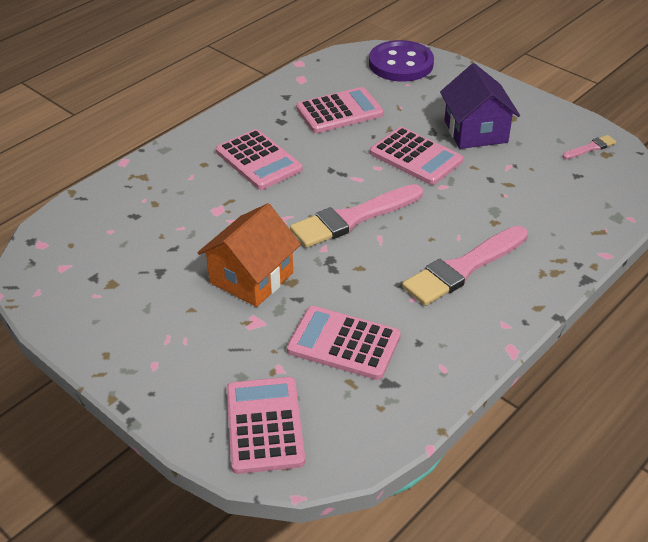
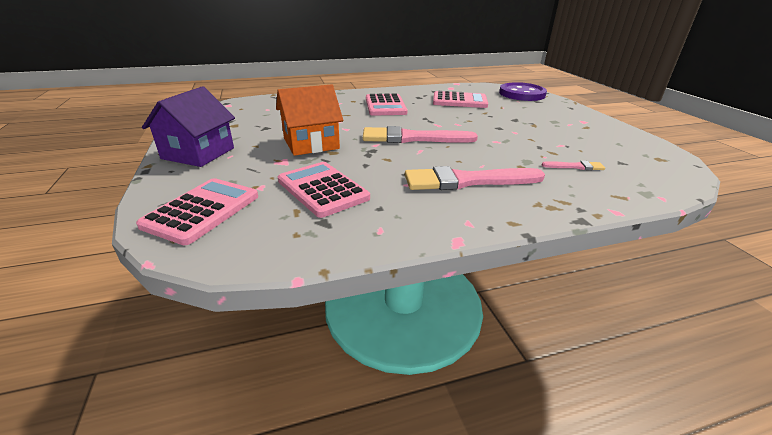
camera: 30 degrees right, 10 degrees down
pink calculator [370,127,463,185] -> none
purple house [440,63,520,149] -> purple house moved to [142,86,235,167]
pink brush [563,135,616,159] -> pink brush moved to [542,161,605,170]

